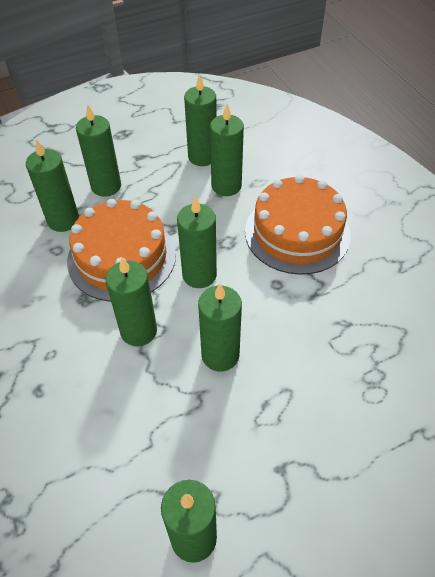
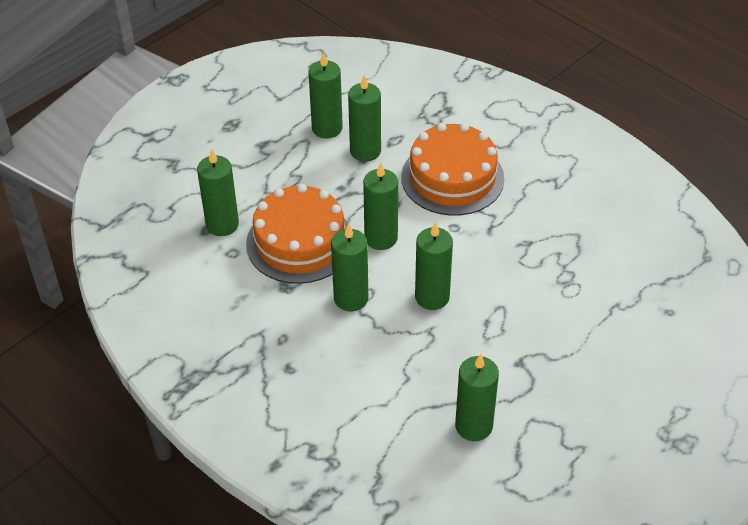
camera: 20 degrees left, 5 degrees down
green candle [76,105,121,197] -> none

